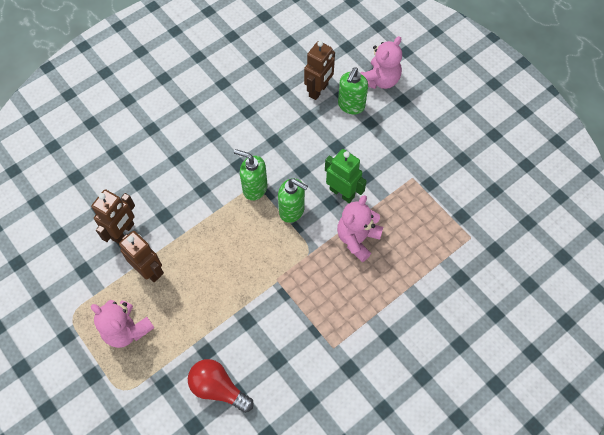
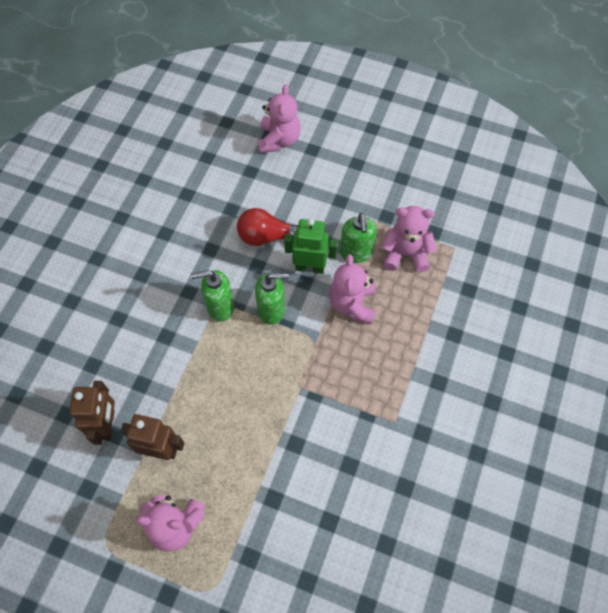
camera: 30 degrees left, 0 degrees up
red light bulb [188,359,254,413] -> red light bulb moved to [237,208,298,246]
brown robot [304,41,335,100] -> none
green soap dispenser [338,67,368,114] -> green soap dispenser moved to [340,213,377,263]
none -> pink teddy bear [381,206,436,272]

